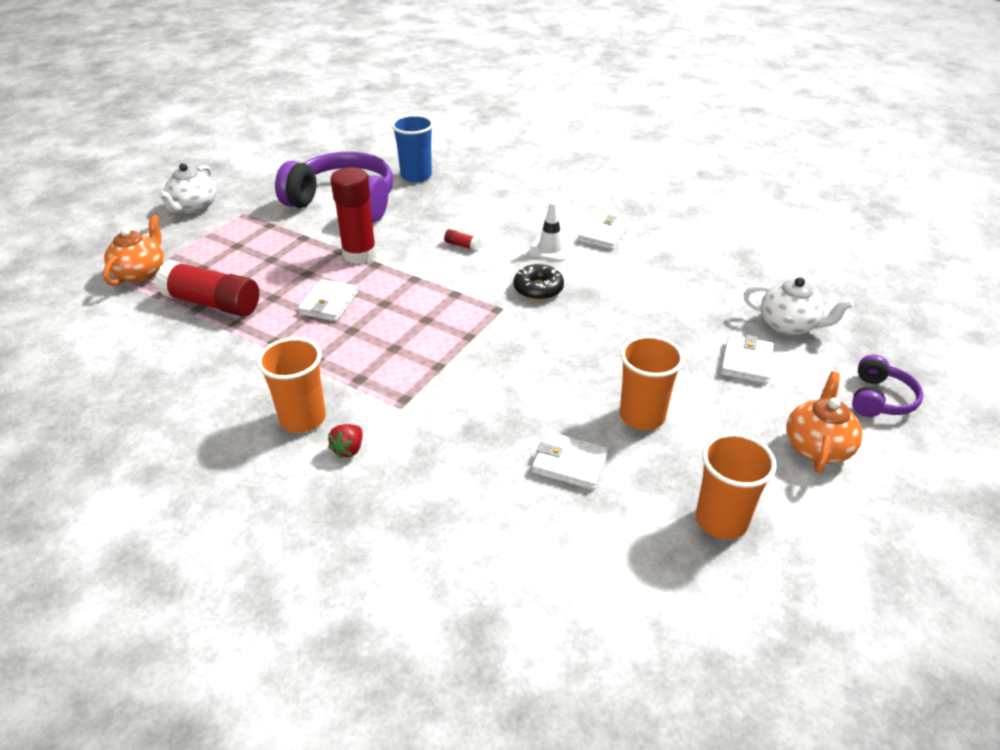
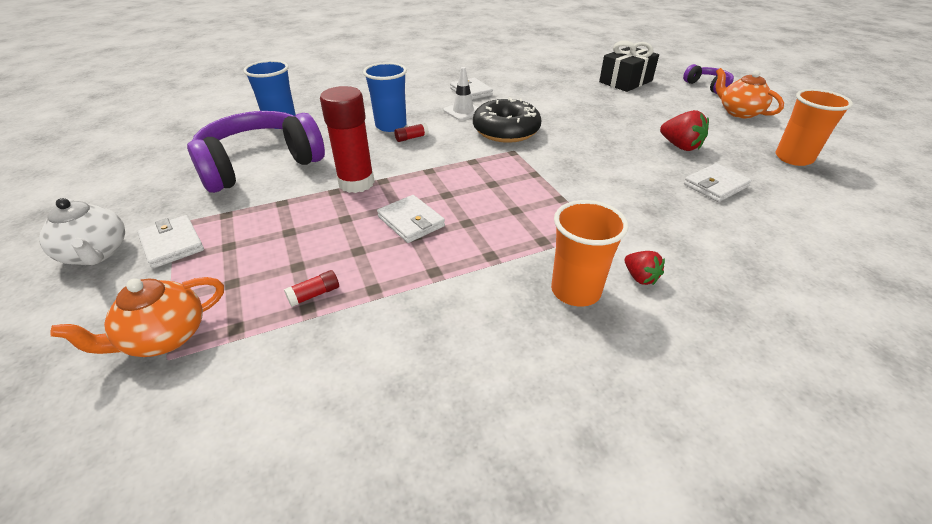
camera: 55 degrees left, 0 degrees up
orange teapot [103,215,164,286] -> orange teapot turned 90 degrees counterclockwise [50,277,224,357]
red glue stick [155,260,259,317] -> red glue stick [284,270,339,307], size x0.40
black donut [514,264,564,300] -> black donut [473,97,541,143], size x1.61
orange cup [620,335,684,430] -> red strawberry [660,110,709,151]
white wallet [721,334,774,384] -> white wallet moved to [137,215,204,268]
white teapot [744,277,854,336] -> black gift [599,41,659,92]
none -> blue cup [363,62,407,132]

